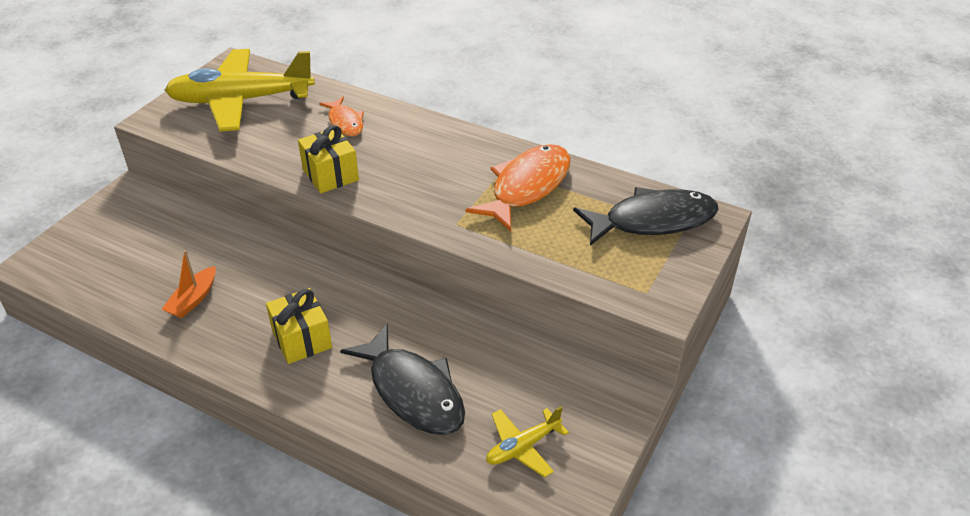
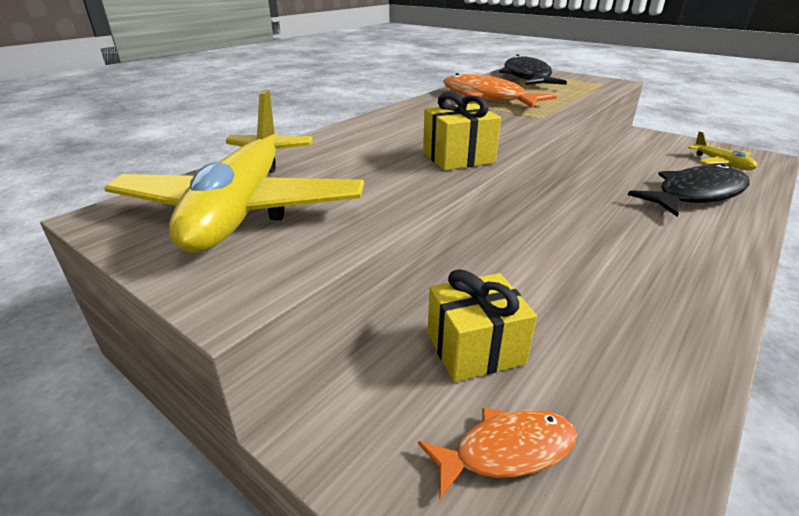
camera: 80 degrees left, 10 degrees down
orange boat [161,250,216,318] -> none
yellow gift [266,288,332,364] -> yellow gift moved to [428,269,537,382]
orange fish [319,97,364,136] -> orange fish moved to [418,408,577,499]

